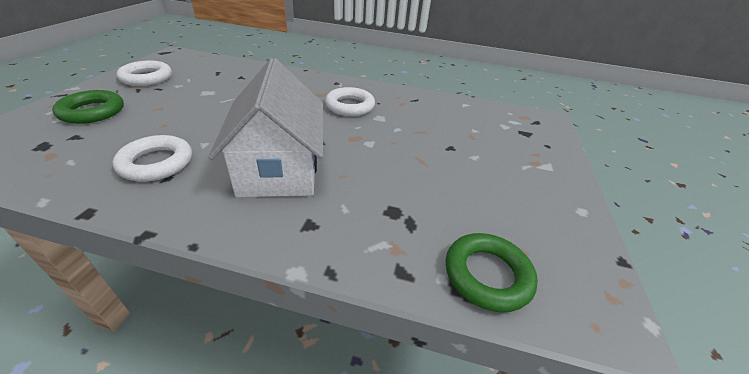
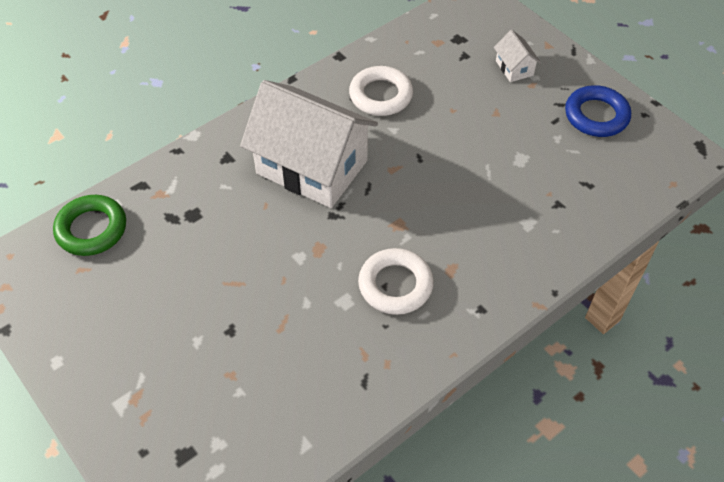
camera: 130 degrees right, 15 degrees up
green ring [52,90,124,124] -> white house [494,30,541,82]
white ring [117,61,172,86] -> blue ring [565,85,631,137]

